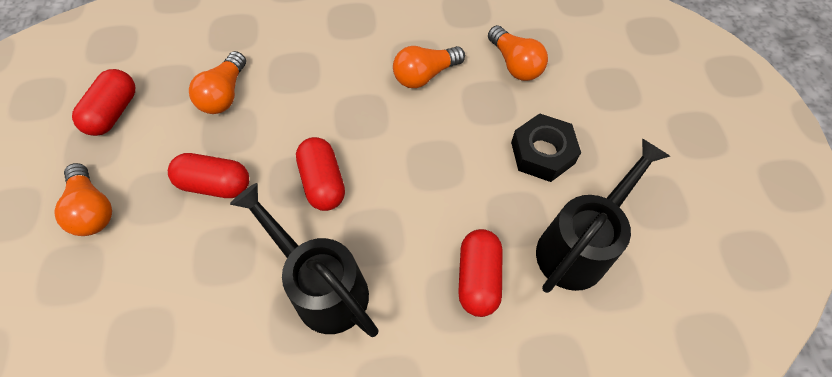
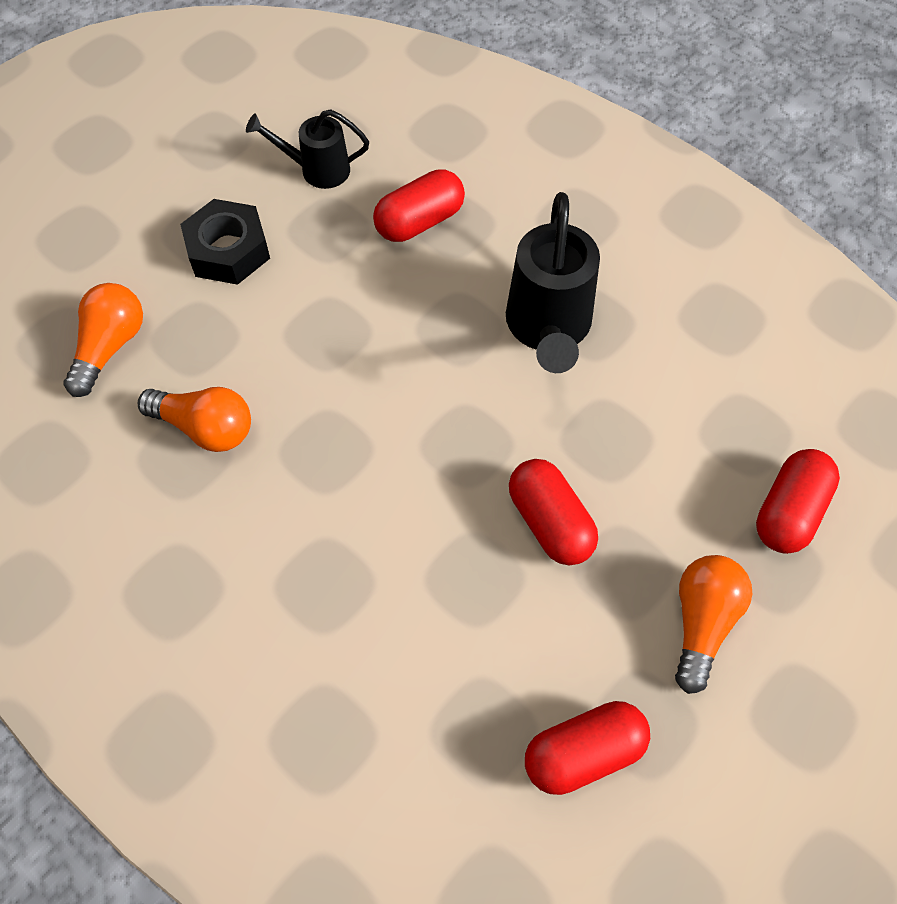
camera: 130 degrees left, 0 degrees up
orange light bulb [189,51,246,114] -> none
red capsule [296,137,345,211] -> red capsule moved to [756,449,840,554]
black watering can [536,138,670,293] -> black watering can [246,109,369,189], size x0.60

